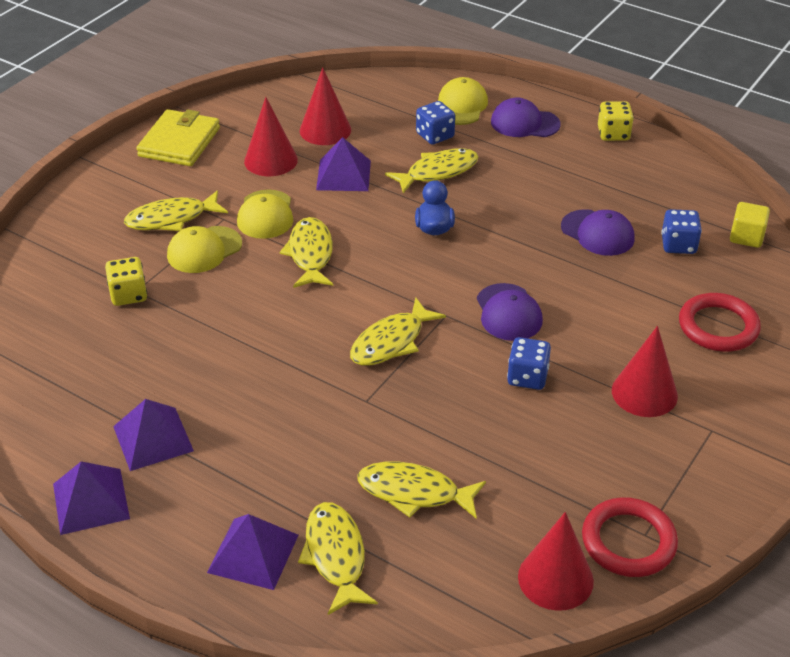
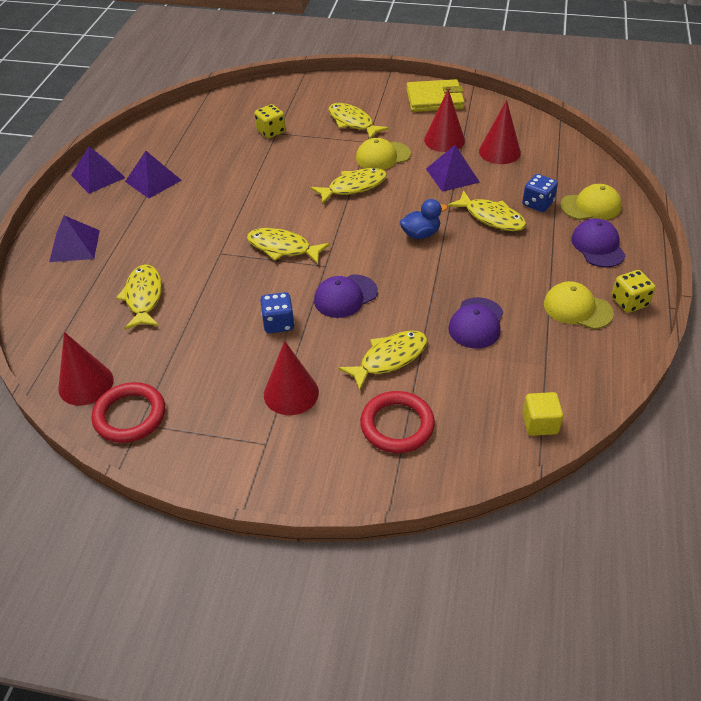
camera: 70 degrees right, 5 degrees up
yellow cap [167,226,242,273] -> yellow cap moved to [544,281,614,329]
yellow fish [298,502,378,615] -> yellow fish moved to [338,330,427,391]
blue dice [661,209,702,254] -> none

